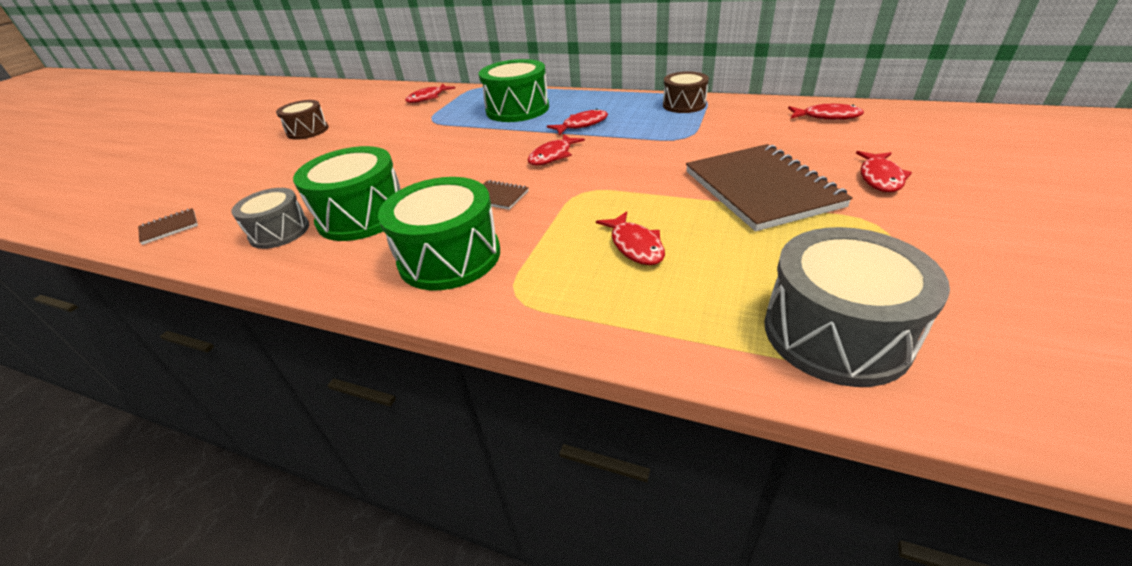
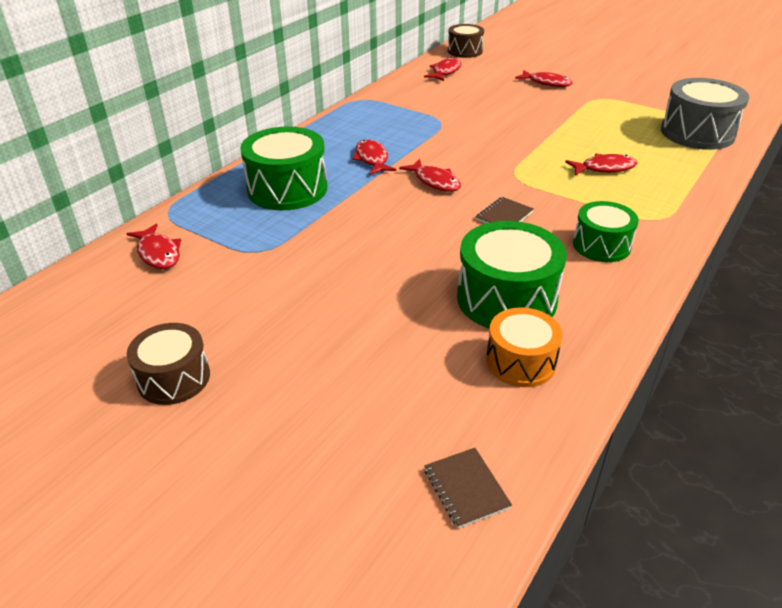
camera: 80 degrees left, 0 degrees up
grey drum [231,188,309,249] -> orange drum [486,307,563,387]
green drum [378,177,500,290] -> green drum [573,201,639,262], size x0.63
brown drum [663,71,709,113] -> brown drum moved to [448,24,484,58]
brown notebook [686,144,853,231] -> none

